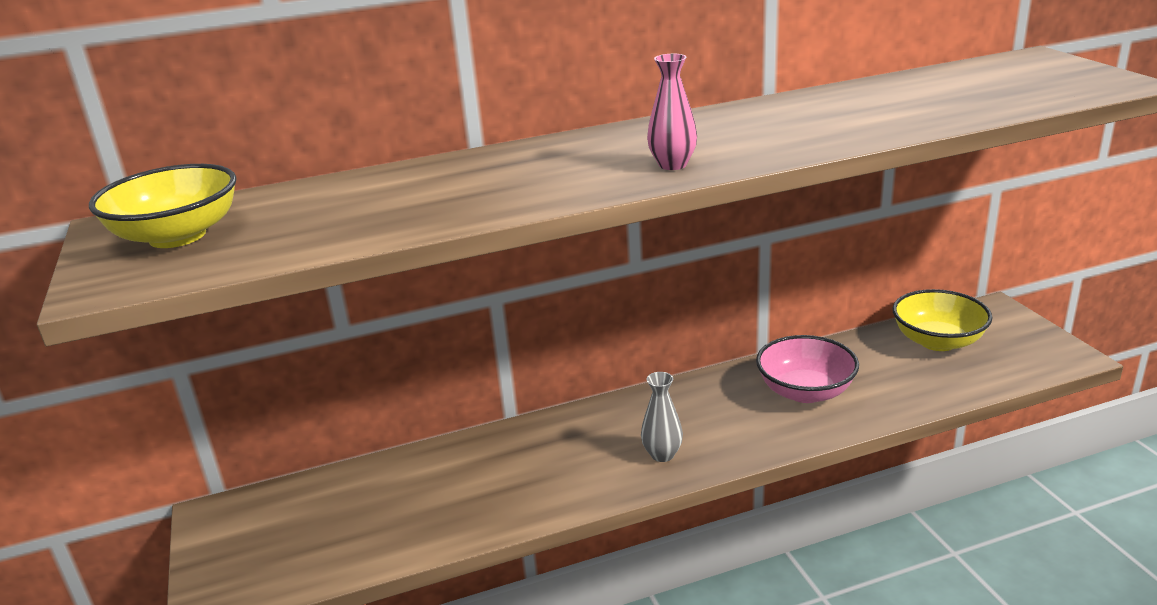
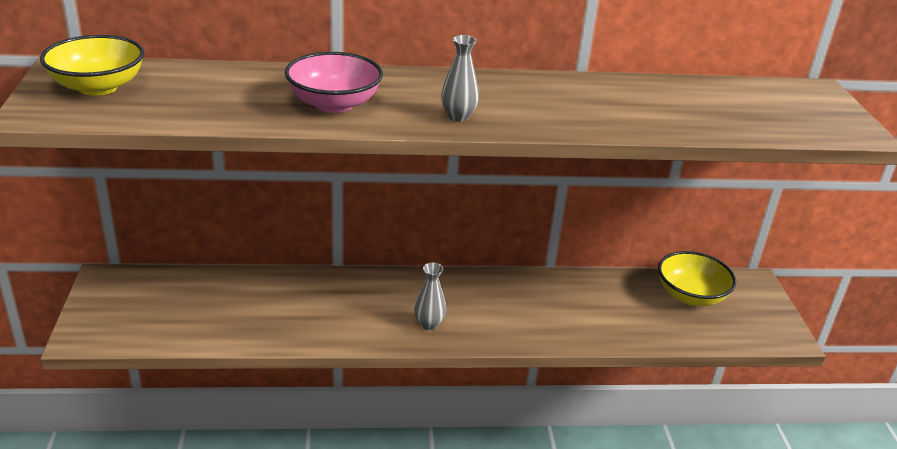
camera: 10 degrees right, 5 degrees up
pink vase [647,54,697,170] -> grey vase [441,35,479,122]
pink bowl [756,335,859,403] -> pink bowl moved to [285,52,383,113]

